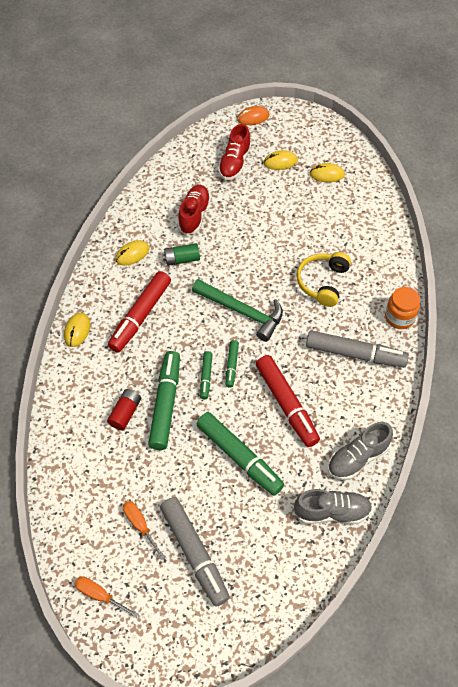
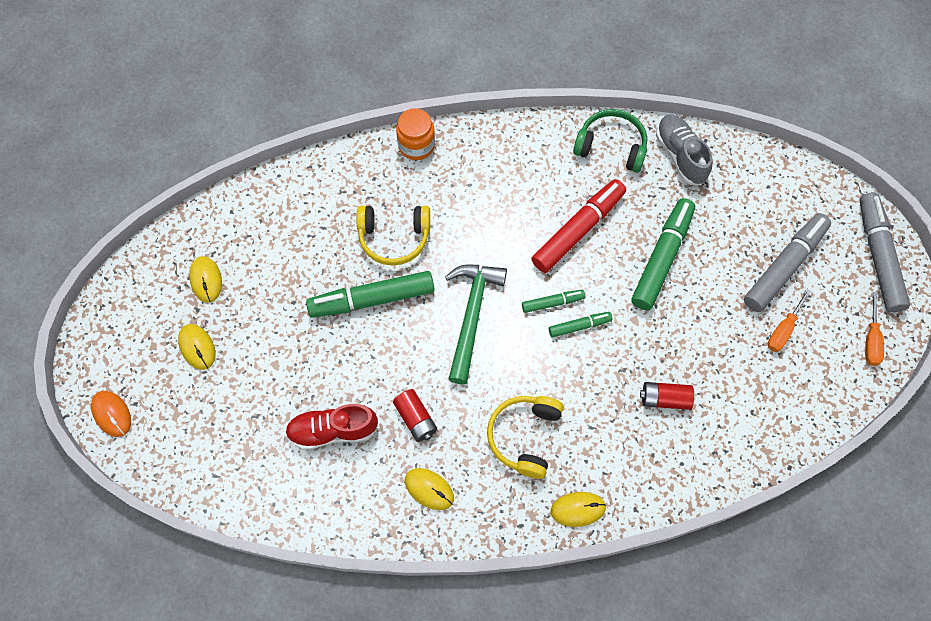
camera: 110 degrees left, 10 degrees up
red marker [108,271,171,353] -> yellow headphones [487,396,564,479]
green marker [148,351,180,450] -> green marker moved to [306,271,435,318]
green battery [163,243,200,266] -> red battery [393,389,437,442]
red shoe [218,124,251,180] -> none
grey marker [306,330,409,367] -> grey marker moved to [860,192,910,312]
grey shoe [328,422,393,480] -> green headphones [573,109,647,173]

